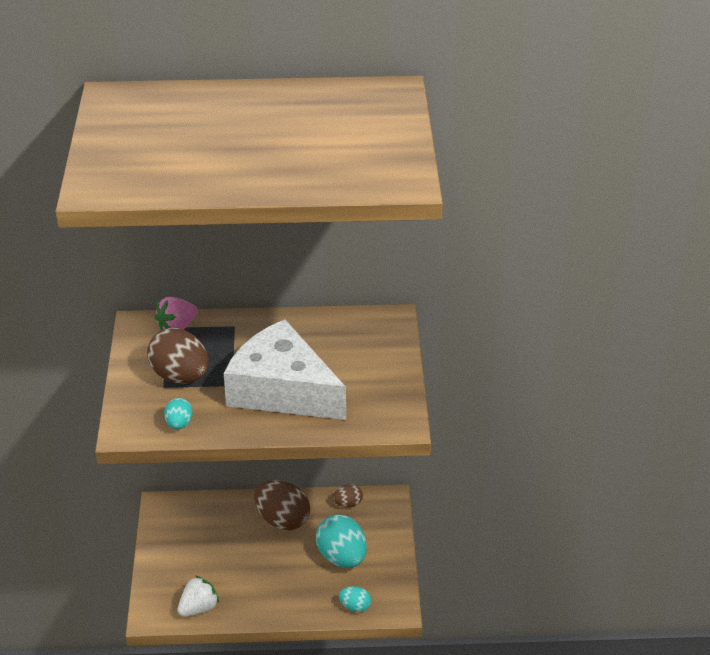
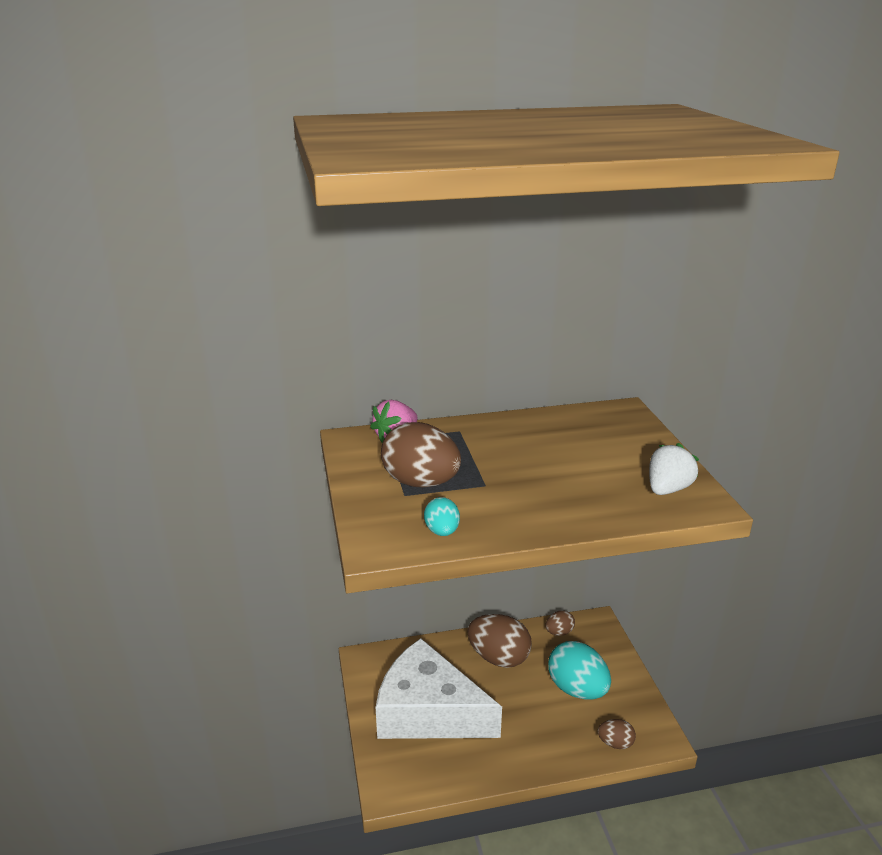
camera: 10 degrees left, 10 degrees down
white strawberry [177,576,219,616] -> white strawberry moved to [649,443,699,495]
white cheese [224,319,346,420] -> white cheese moved to [376,638,502,739]
turquoise egg [339,586,371,612] -> brown egg [598,719,636,749]

